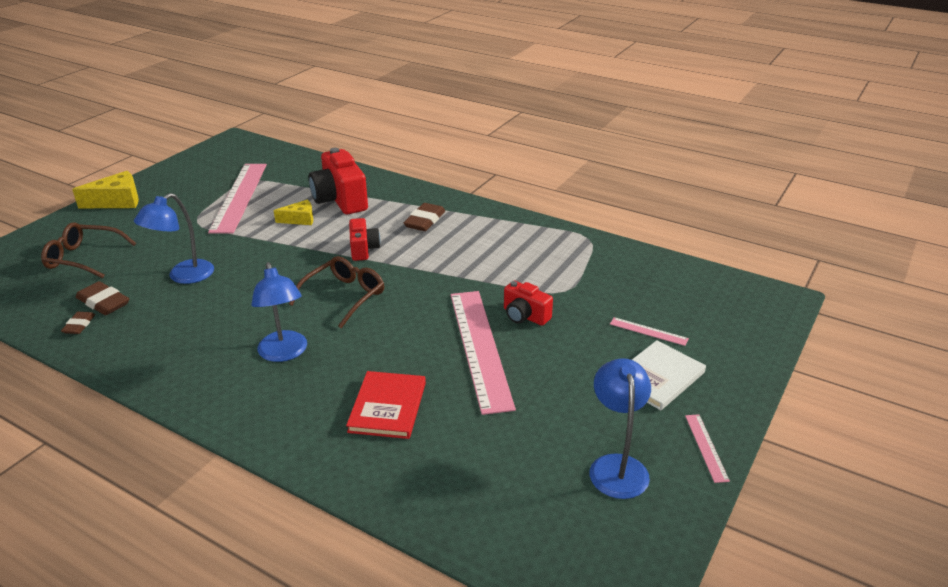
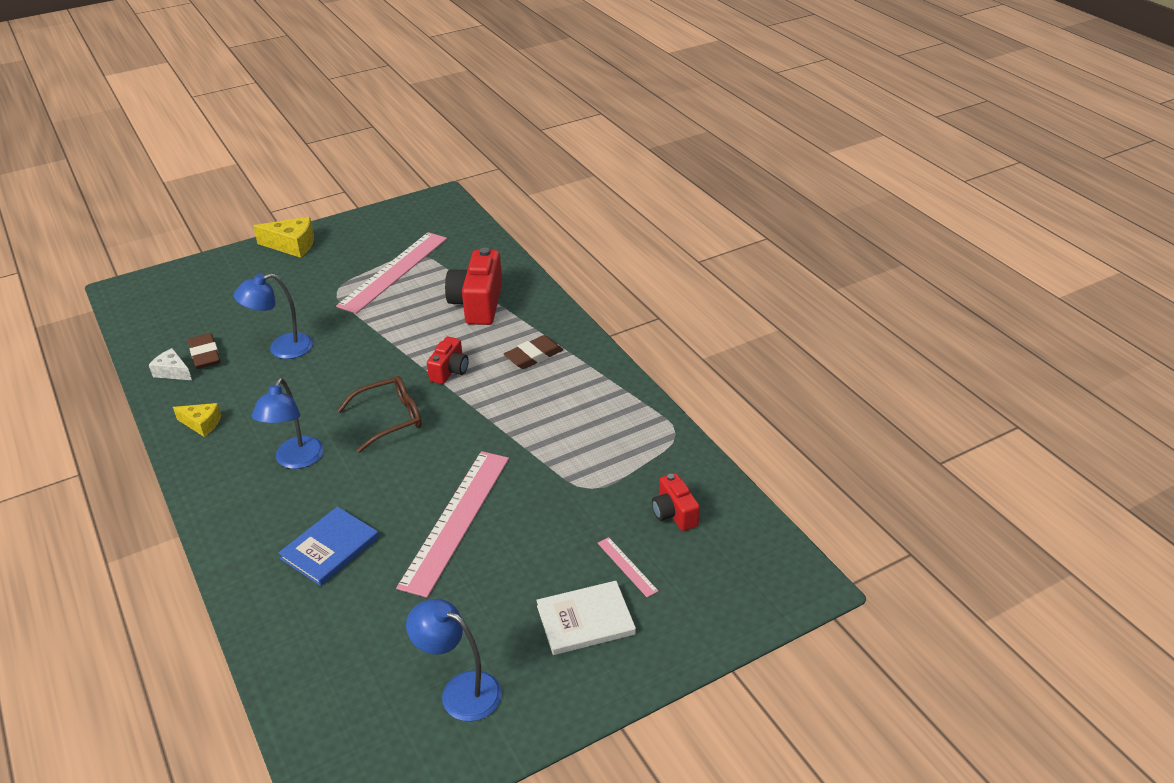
camera: 30 degrees right, 5 degrees up
brown glasses [41,222,136,278] -> none
brown eraser [61,312,95,334] -> white cheese [149,348,192,380]
yellow cheese [274,200,313,225] -> yellow cheese moved to [173,403,221,437]
red book [346,371,426,439] -> blue book [279,506,379,586]
red camera [504,281,553,326] -> red camera moved to [652,473,700,531]
blue lamp [590,358,651,499] -> blue lamp turned 90 degrees counterclockwise [406,599,502,721]
pink ruler [685,414,730,483] -> none

